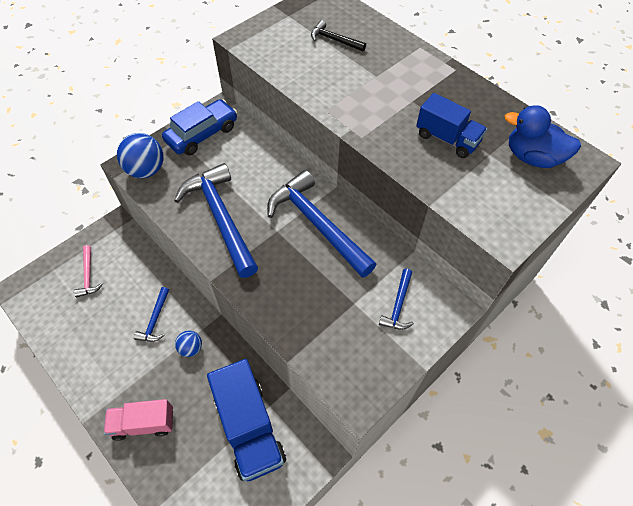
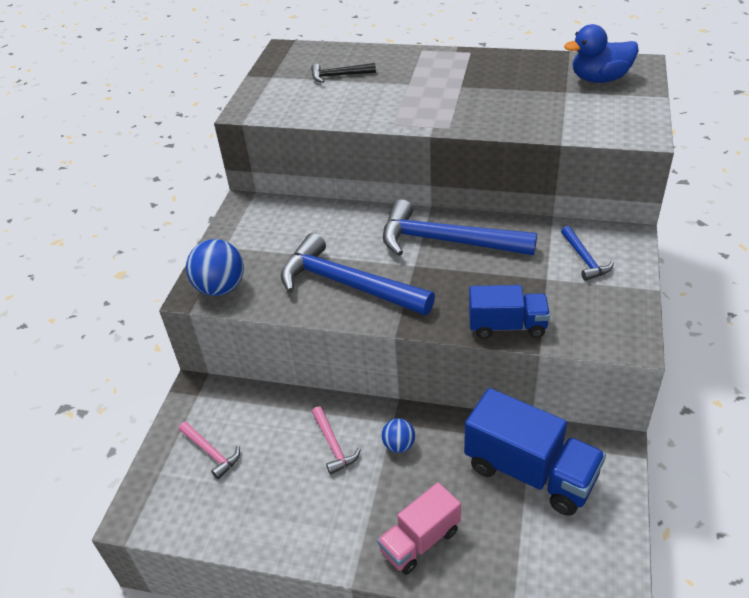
camera: 30 degrees left, 15 degrees down
blue hammer [134,287,169,342] -> pink hammer [312,406,361,474]
blue car [162,99,237,155] -> none
blue truck [416,93,487,158] -> blue truck moved to [469,285,550,339]

